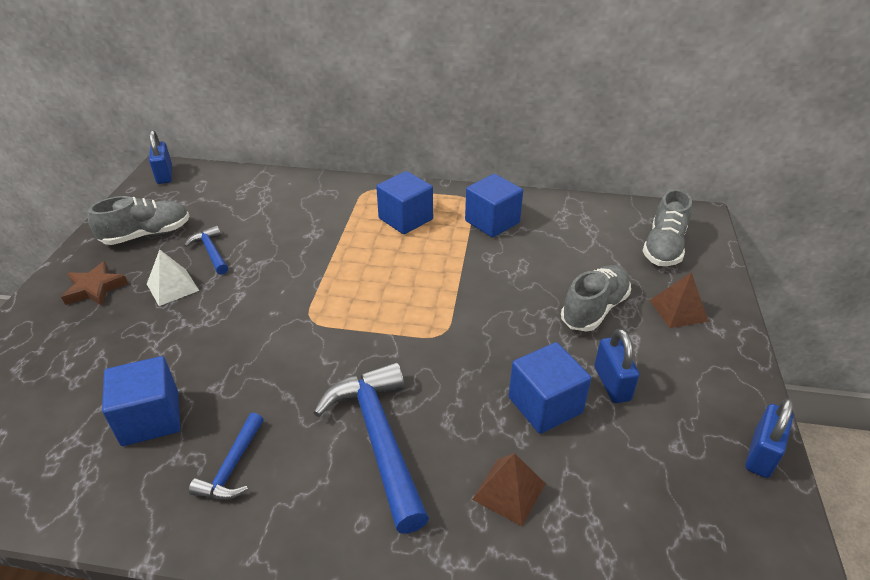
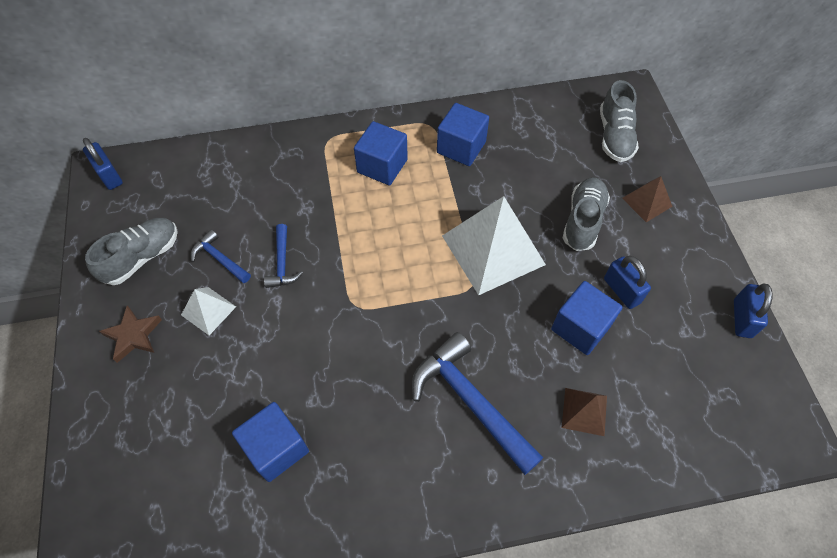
camera: 20 degrees left, 20 degrees up
blue hammer [189,413,263,500] -> blue hammer moved to [264,224,303,288]
none -> white pyramid [442,196,546,295]

